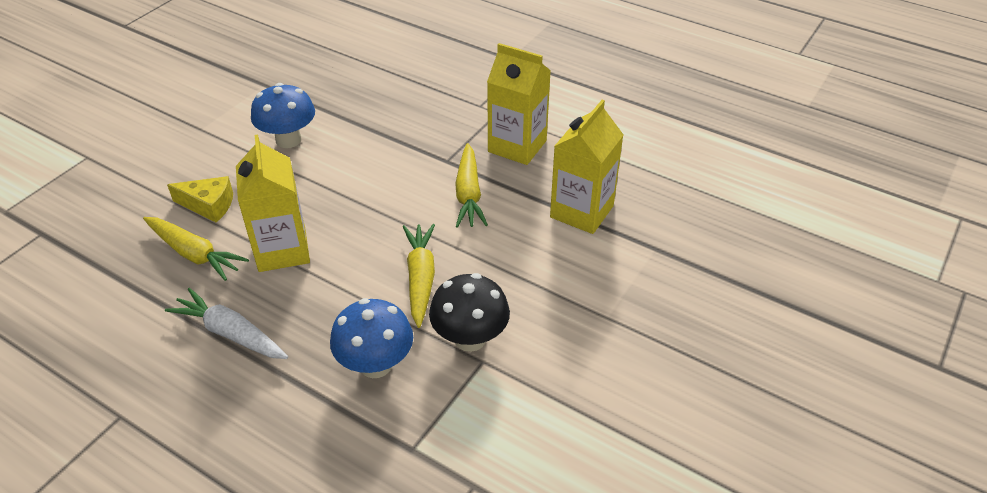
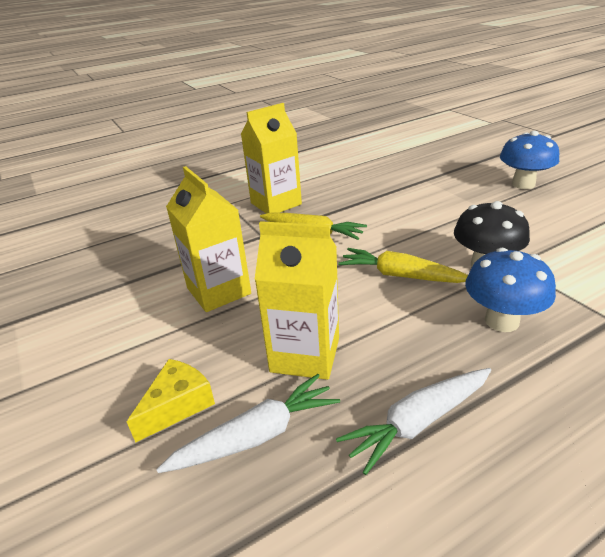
camera: 60 degrees left, 10 degrees down
yellow carrot [143,217,249,281] -> white carrot [156,374,340,473]
blue mushroom [251,83,315,148] -> blue mushroom moved to [500,131,559,189]
yellow carton [550,100,624,234] -> yellow carton moved to [166,166,251,312]

